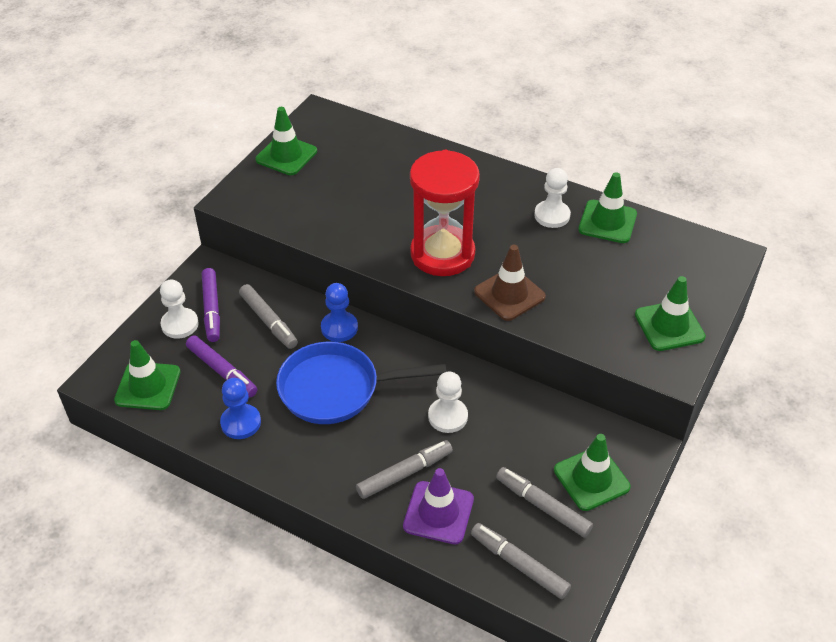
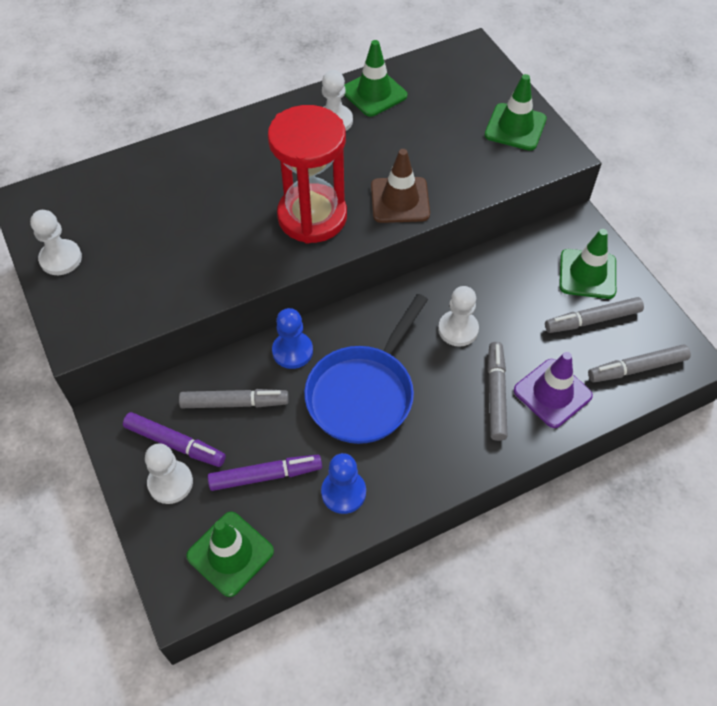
camera: 55 degrees left, 10 degrees up
green traffic cone [255,107,317,175] -> white pawn [30,210,82,275]

